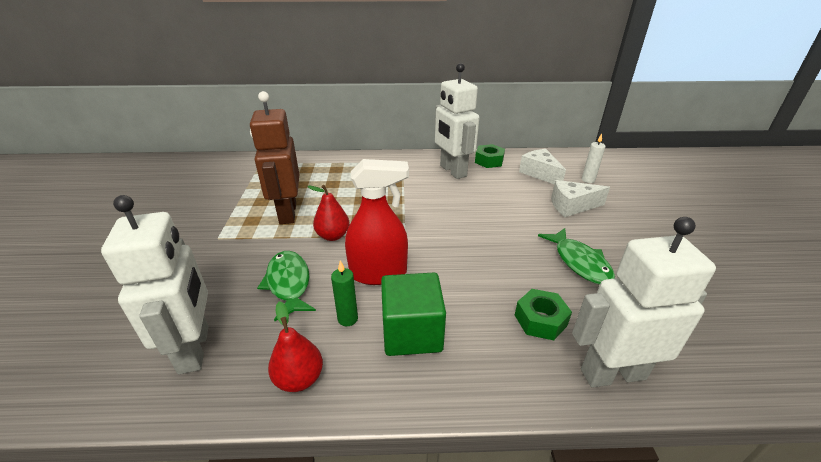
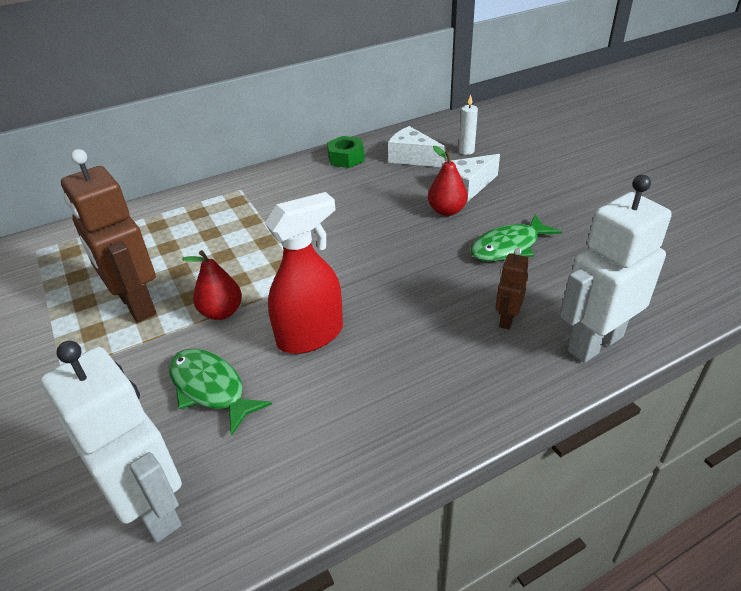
camera: 25 degrees left, 5 degrees up
red pear [268,301,323,392] -> red pear moved to [428,146,468,216]
green candle [331,260,358,326] -> none
green cube [381,273,446,356] -> none
white robot [435,63,479,179] -> none
green nut [515,289,572,340] -> brown robot [496,248,529,330]
green fish [538,228,615,285] -> green fish turned 105 degrees clockwise [470,214,562,261]

